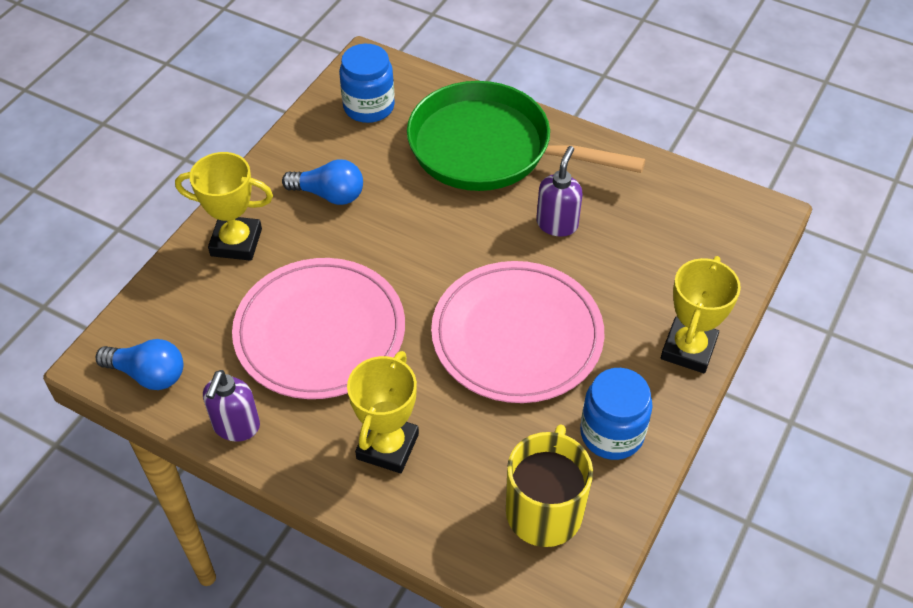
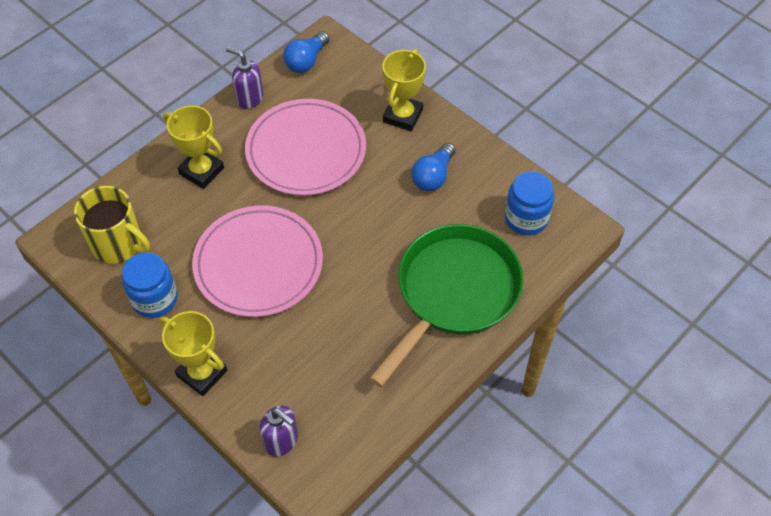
camera: 105 degrees right, 5 degrees up
purple soap dispenser [536,146,583,237] -> purple soap dispenser moved to [260,405,298,457]

